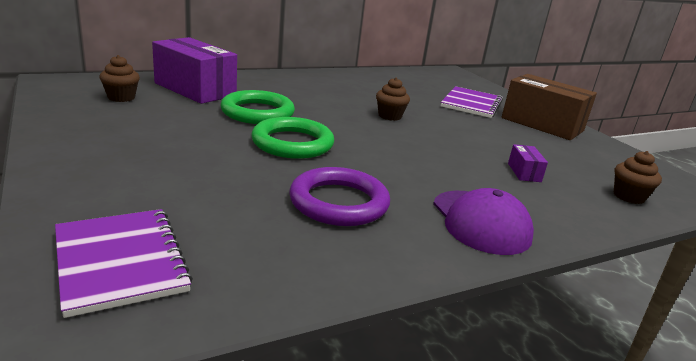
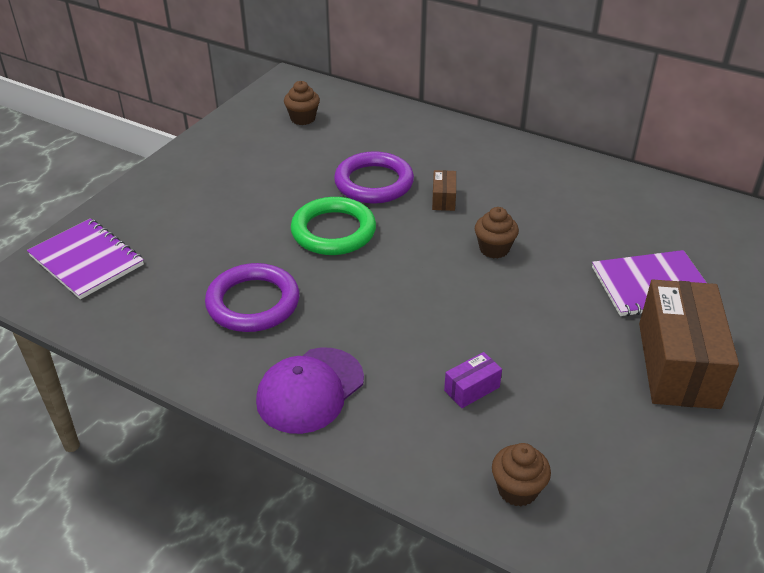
camera: 60 degrees right, 15 degrees up
purple notebook [55,209,193,318] -> purple notebook turned 75 degrees counterclockwise [27,218,144,299]
purple box [152,37,237,104] -> none
green ring [220,90,295,124] -> purple ring [334,151,414,204]
none -> brown box [432,170,456,211]

